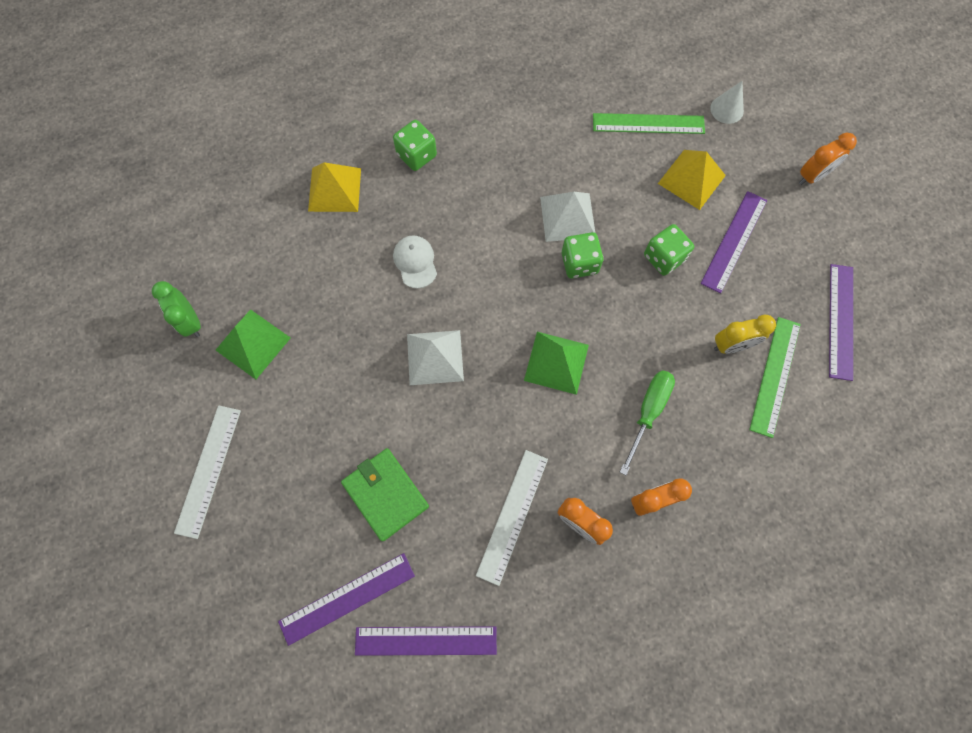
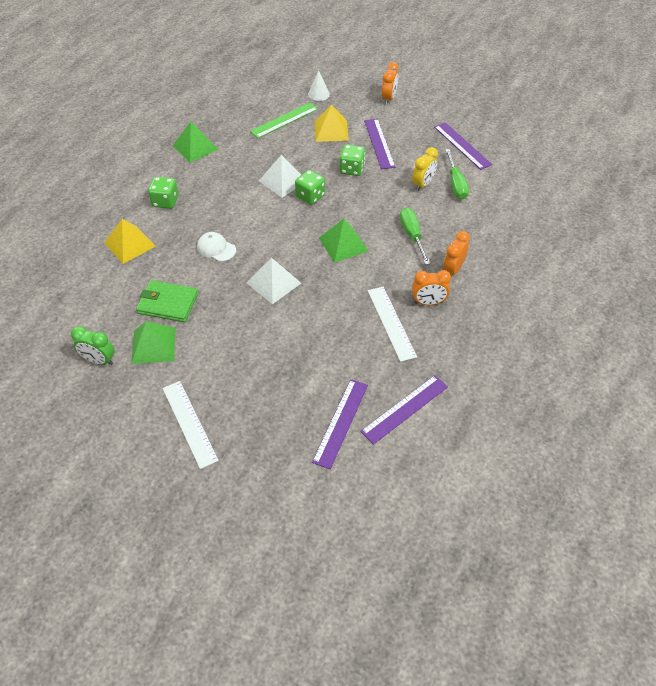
camera: 40 degrees left, 20 degrees down
green wallet [341,448,429,541] -> green wallet moved to [136,280,198,322]
green ruler [749,317,801,438] -> green screwdriver [445,149,469,199]
none -> green pyramid [173,122,219,163]

